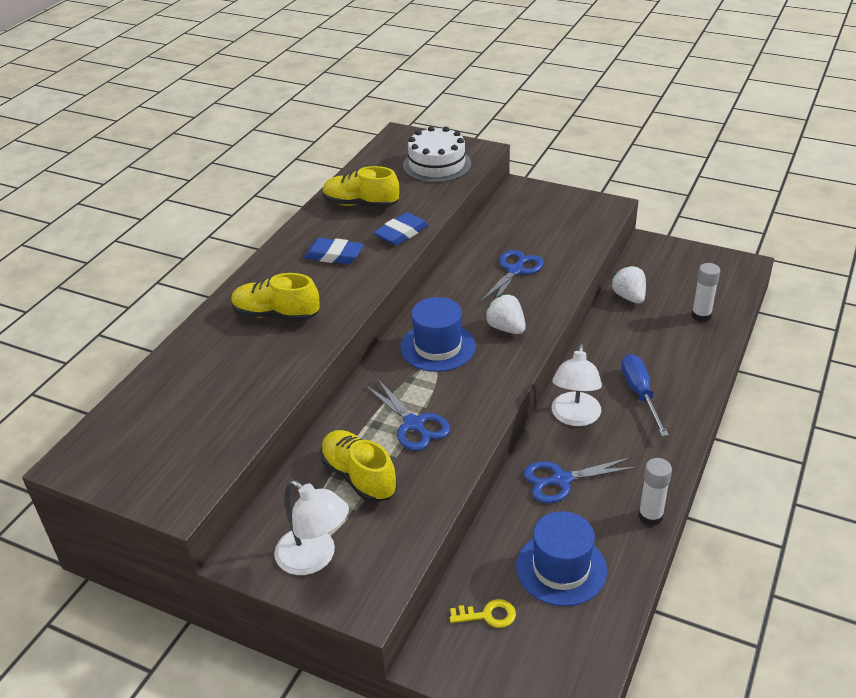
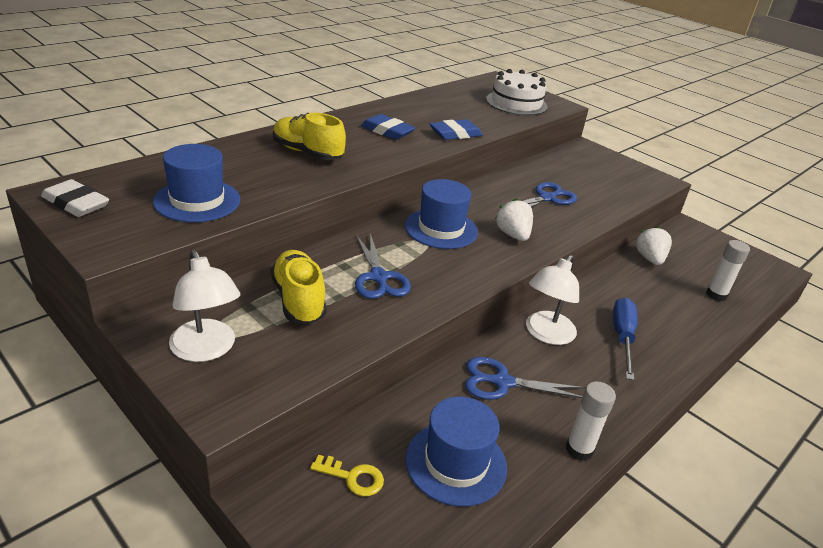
camera: 15 degrees right, 5 degrees down
yellow shoe [323,166,399,208] -> none
none -> white eraser [41,179,109,217]
none -> blue hat [153,144,240,222]

